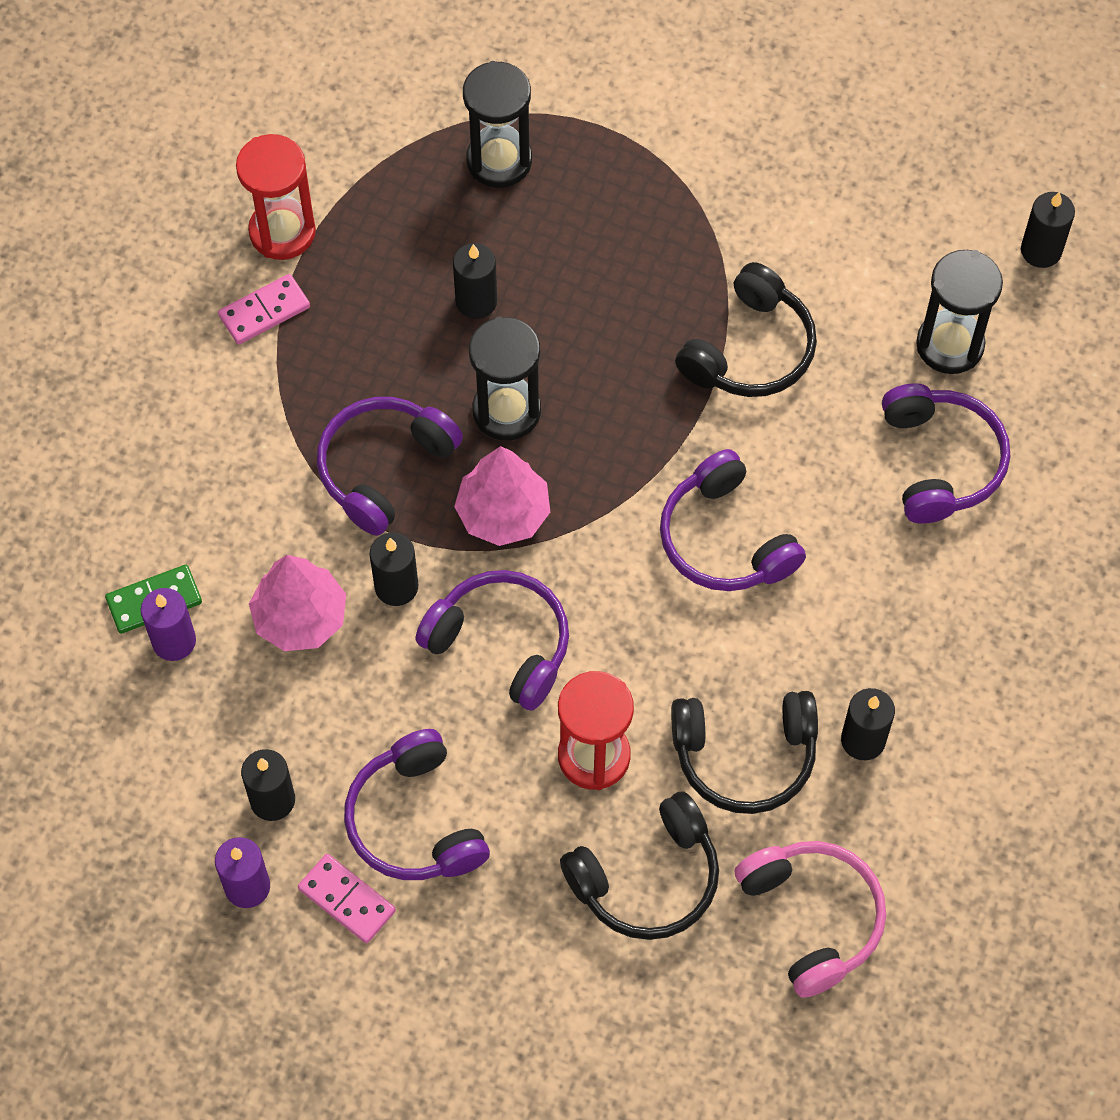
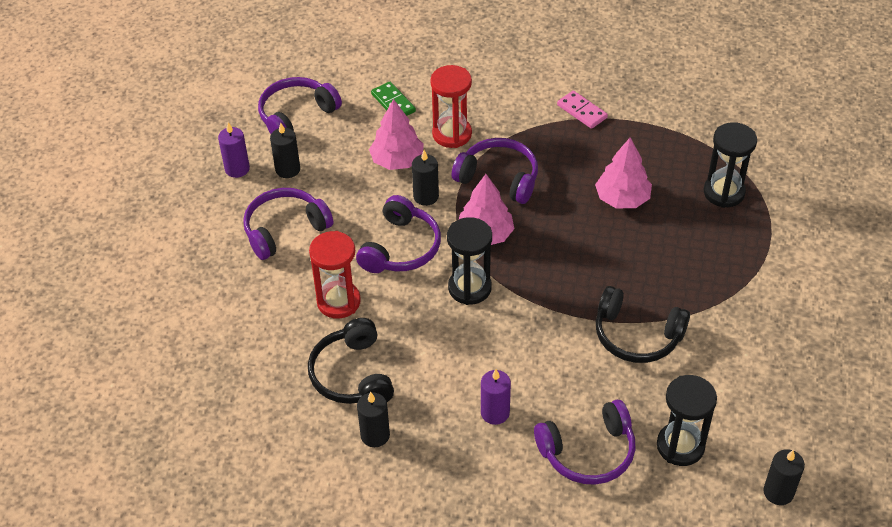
camera: 80 degrees right, 15 degrees down
purple candle [141,588,196,661] -> purple candle moved to [481,369,511,425]
red hourglass [236,134,316,260] -> red hourglass moved to [430,65,472,148]
pink domino [298,854,396,943] -> none
black candle [453,243,497,319] -> pink tree [595,137,652,208]
black hourglass [469,317,541,441] -> black hourglass moved to [447,217,492,305]
black headphones [560,791,719,940] -> none
purple headphones [660,449,806,591] -> purple headphones moved to [258,77,342,134]
pink headphones [735,841,886,998] -> none

